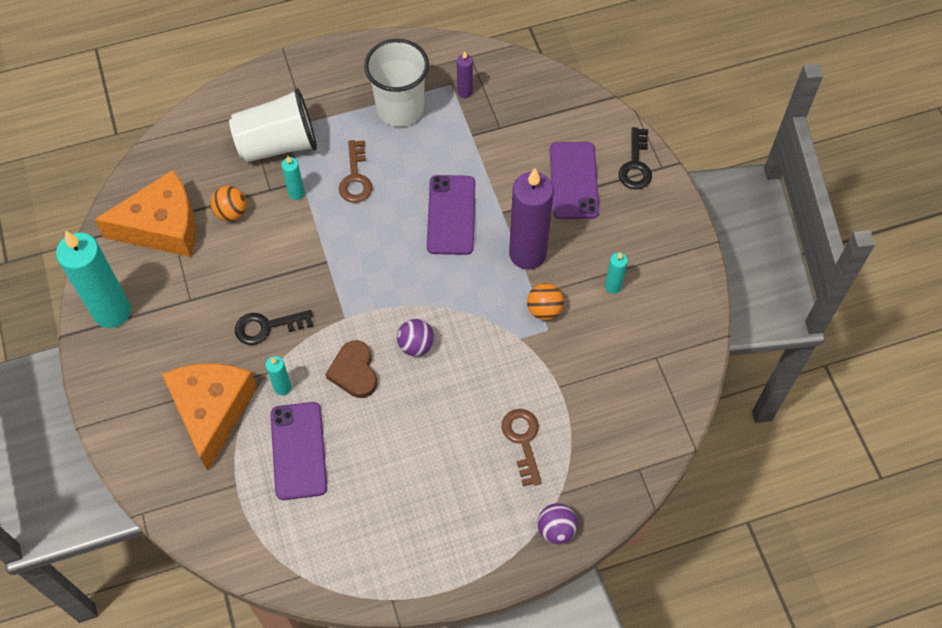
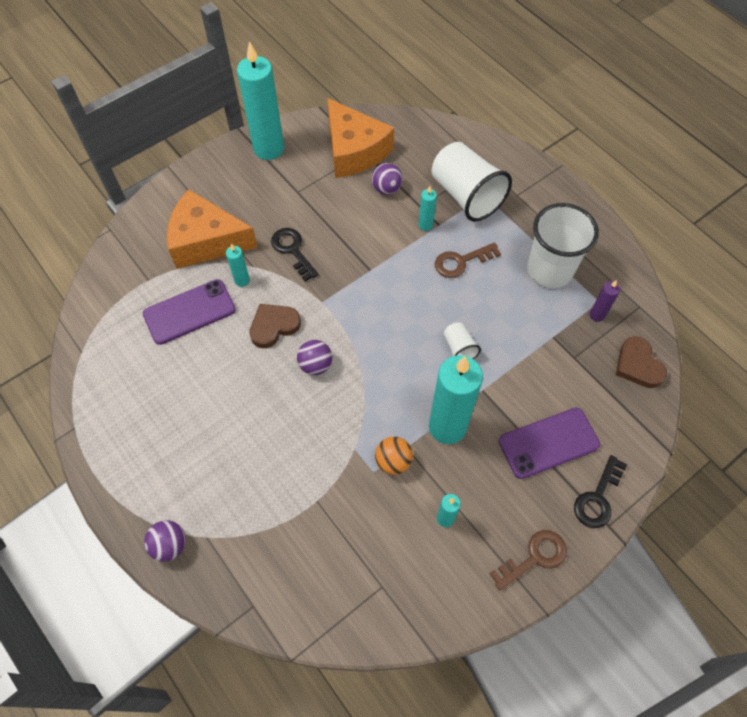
camera: 70 degrees right, 0 degrees up
orange cheese [162,363,257,471] -> orange cheese turned 150 degrees counterclockwise [167,189,258,269]
orange ball [210,186,247,221] -> purple ball [372,163,403,195]
purple phone [427,175,475,255] -> white cup [444,322,481,359]
brown key [502,409,542,486] -> brown key moved to [489,530,567,591]
purple candle [509,168,554,269] -> turquoise candle [429,355,483,444]
black key [619,127,652,190] -> black key turned 45 degrees counterclockwise [574,455,627,528]
none -> brown heart [616,336,667,388]

